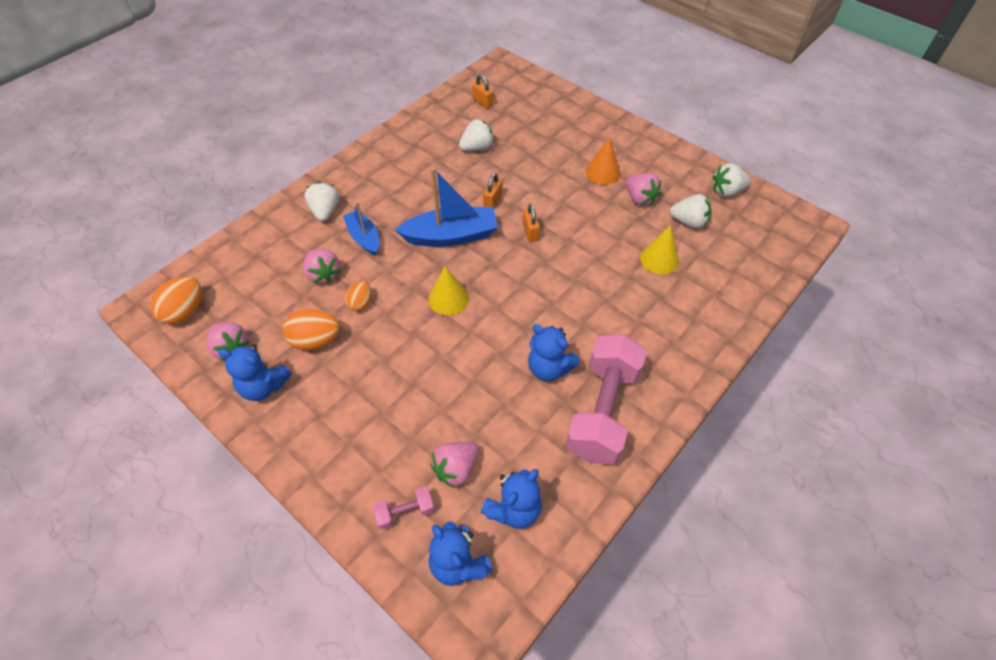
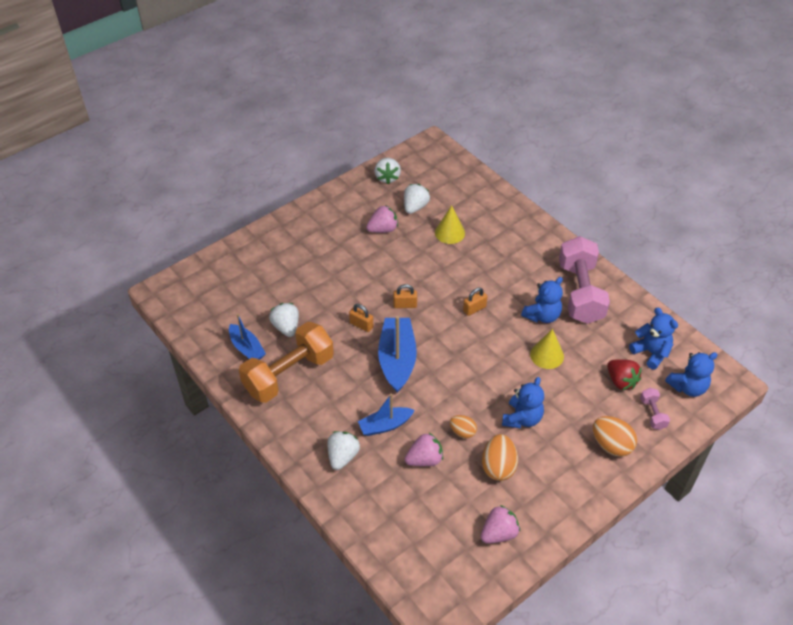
camera: 80 degrees left, 5 degrees down
orange egg [150,276,202,325] -> orange egg moved to [593,416,637,457]
blue teddy bear [218,344,292,401] -> blue teddy bear moved to [502,377,544,429]
white strawberry [304,182,339,221] -> white strawberry turned 105 degrees clockwise [328,431,360,470]
yellow cone [428,266,469,315] -> yellow cone moved to [530,329,564,369]
pink strawberry [430,442,478,488] -> red strawberry [607,359,641,390]
orange padlock [472,75,493,109] -> orange padlock moved to [463,288,488,316]
pink dumbbell [566,334,647,464] -> pink dumbbell turned 60 degrees clockwise [559,236,610,324]
orange cone [586,137,620,185] -> none
none -> blue boat [229,313,266,360]
none -> orange dumbbell [239,322,334,403]

